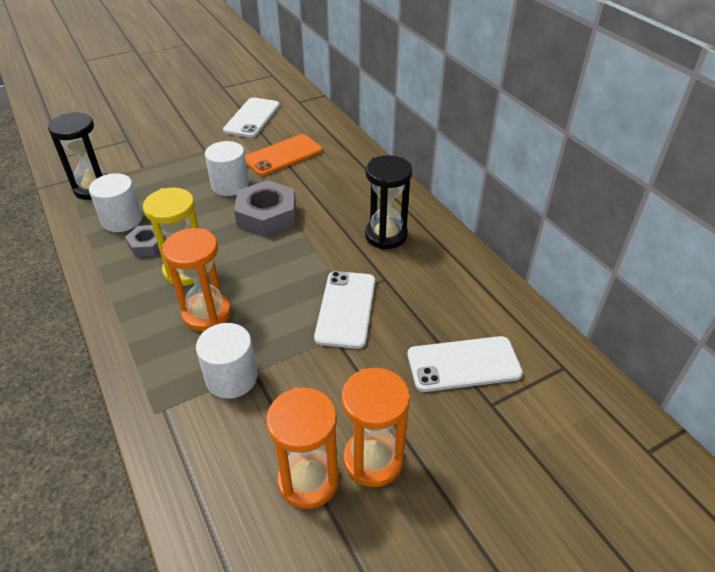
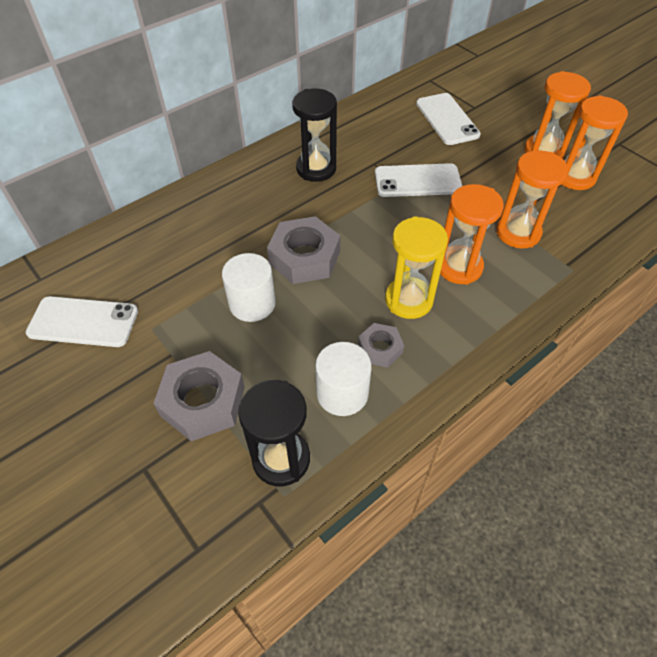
camera: 100 degrees left, 10 degrees up
white cylinder [196,323,257,399] -> orange hourglass [496,150,568,249]
orange phone [245,134,322,176] -> none
none -> grey nut [153,351,245,441]

